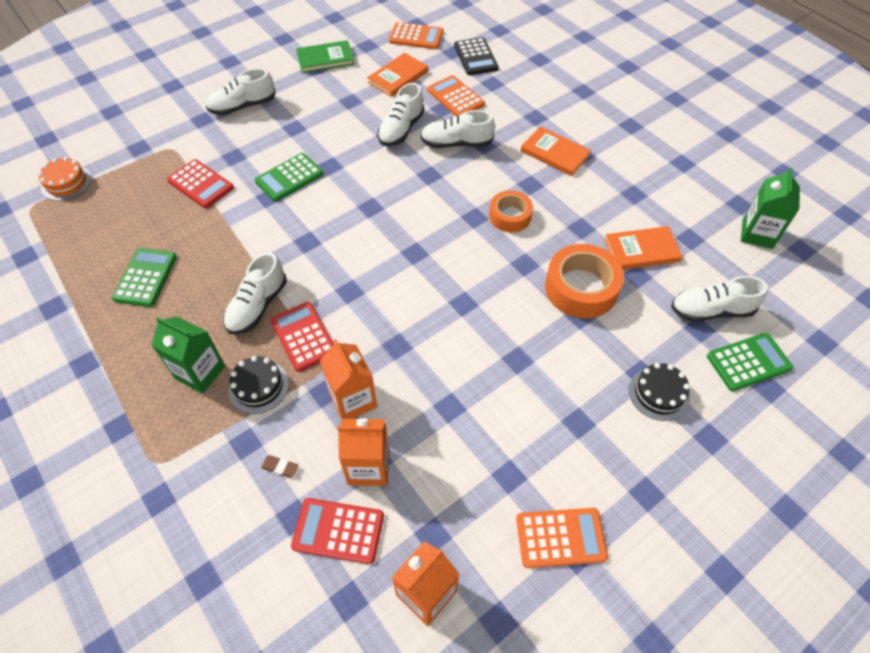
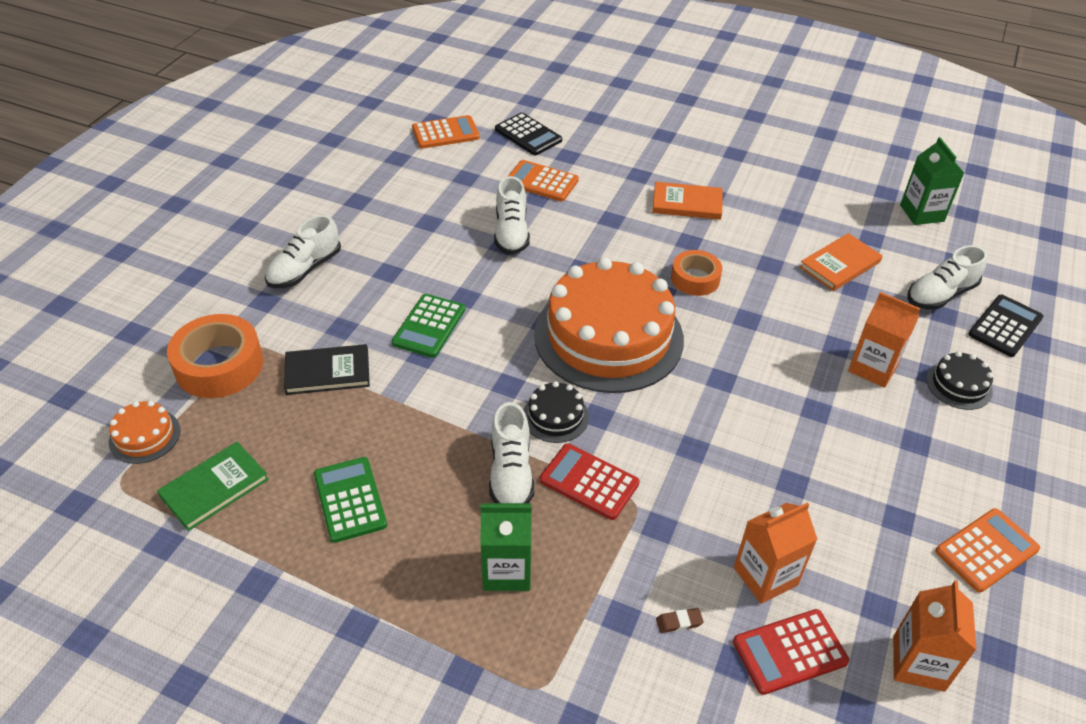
camera: 30 degrees left, 10 degrees down
red calculator [167,159,234,209] -> black book [284,344,370,395]
black cake [228,356,289,414] -> black cake moved to [524,381,589,443]
green book [296,40,354,73] -> green book moved to [157,442,269,531]
orange carton [320,339,377,420] -> orange carton moved to [848,292,920,388]
orange book [367,53,428,97] -> none
white shoe [421,110,495,148] -> none
orange tape [545,244,624,319] -> orange tape moved to [167,314,263,398]
green calculator [707,333,793,391] -> black calculator [968,295,1043,357]
none -> orange cake [534,257,684,393]

